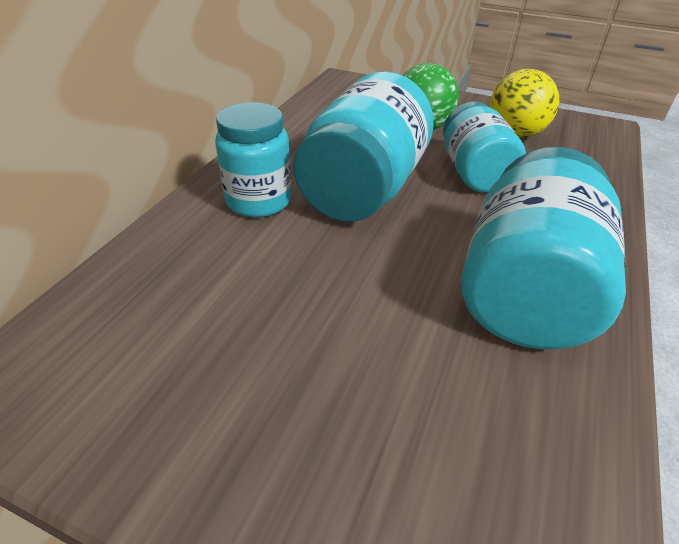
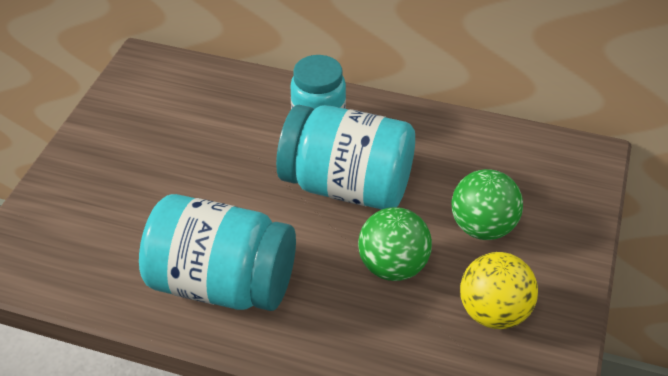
camera: 85 degrees right, 5 degrees up
turquoise jar [443,102,526,193] -> green ball [358,207,432,281]

